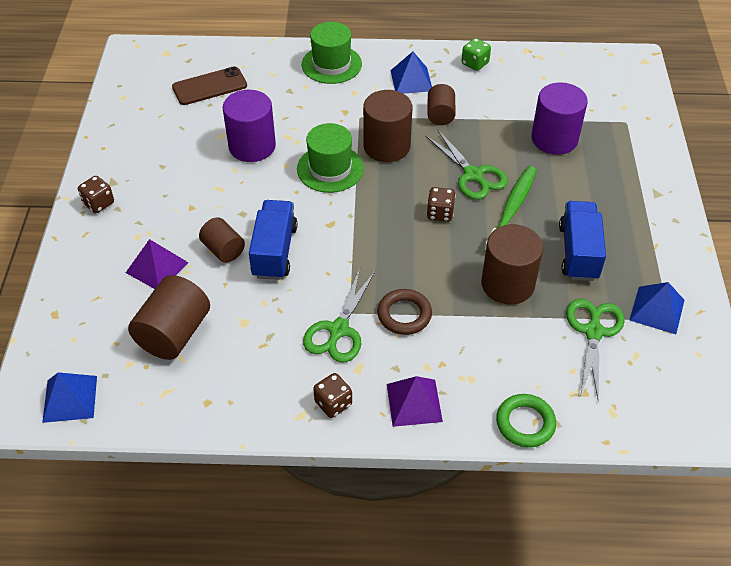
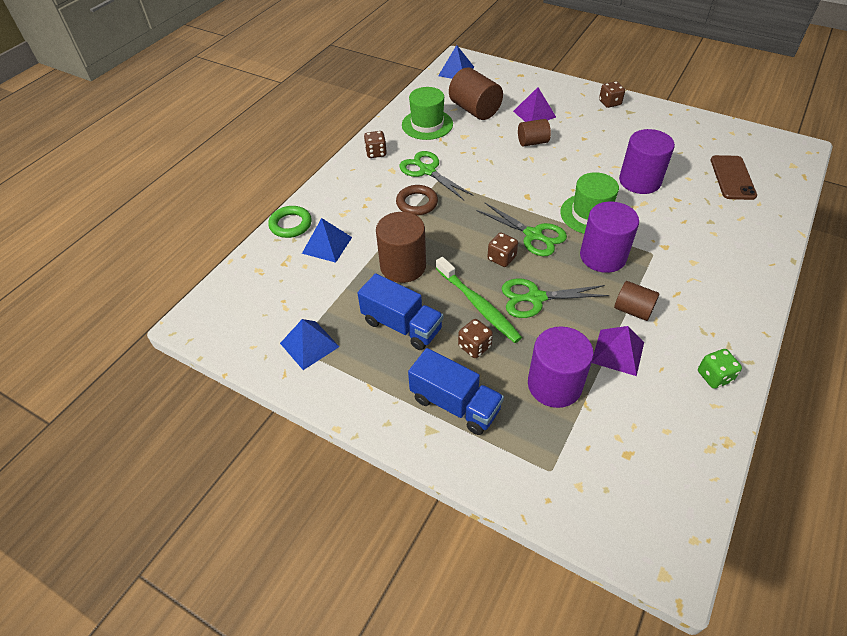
camera: 120 degrees right, 0 degrees up
blue truck [249,200,298,280] -> blue truck moved to [408,348,504,435]
green hat [302,22,362,84] -> green hat moved to [402,87,453,140]
brown cylinder [363,90,412,162] -> purple cylinder [580,201,639,273]
purple pyramid [387,376,443,427] -> purple pyramid moved to [592,326,644,376]
blue pyramid [391,52,432,94] -> blue pyramid moved to [302,218,352,263]
green scissors [566,299,625,401] -> green scissors moved to [477,203,567,256]
none -> brown dice [458,319,493,358]

